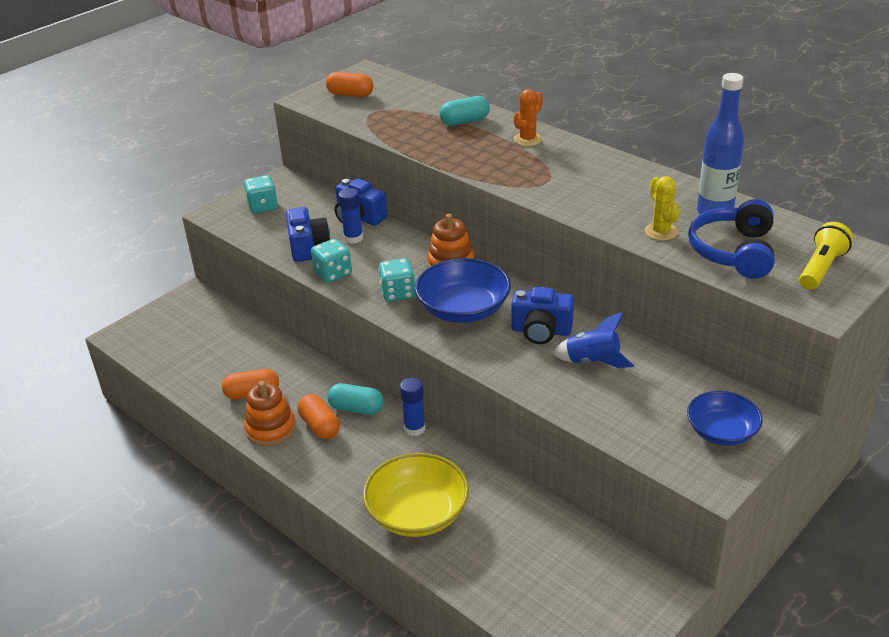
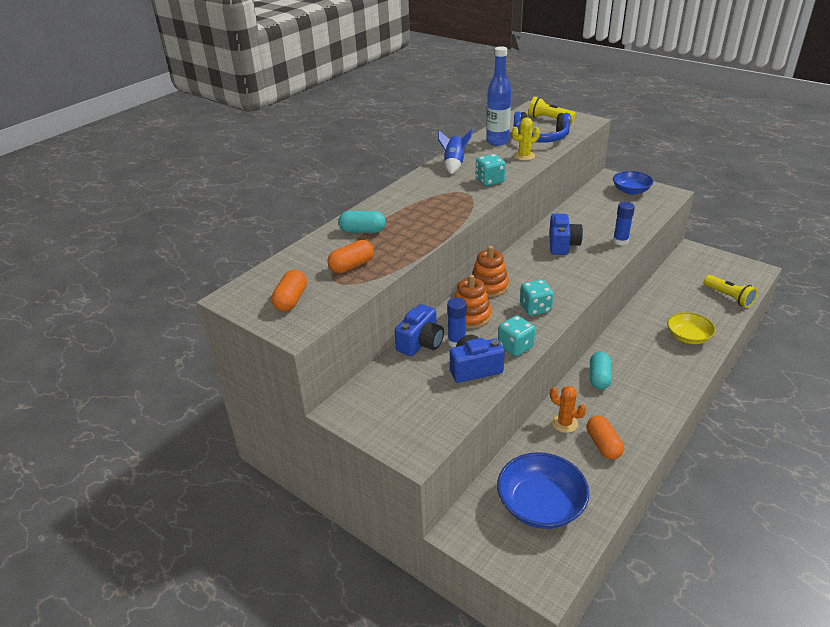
camera: 95 degrees left, 0 degrees up
turquoise dice [244,175,278,214] -> turquoise dice moved to [476,154,506,186]
orange stacking toy [244,381,296,446] -> orange stacking toy moved to [454,274,491,329]
orange capsule [298,394,340,439] -> orange capsule moved to [327,240,374,273]
yellow bowl [363,453,469,537] -> yellow bowl [667,312,716,344], size x0.65
blue glue stick [400,377,426,436] -> blue glue stick moved to [613,202,635,245]
blue bowl [415,258,511,323] -> blue bowl moved to [497,452,589,529]
turquoise capsule [439,96,490,126] -> turquoise capsule turned 60 degrees counterclockwise [338,211,386,233]
orange cactus [514,89,543,146] -> orange cactus moved to [550,386,586,433]
blue rocket [552,312,634,368] -> blue rocket moved to [438,129,473,174]
none -> yellow flashlight [704,275,758,308]

